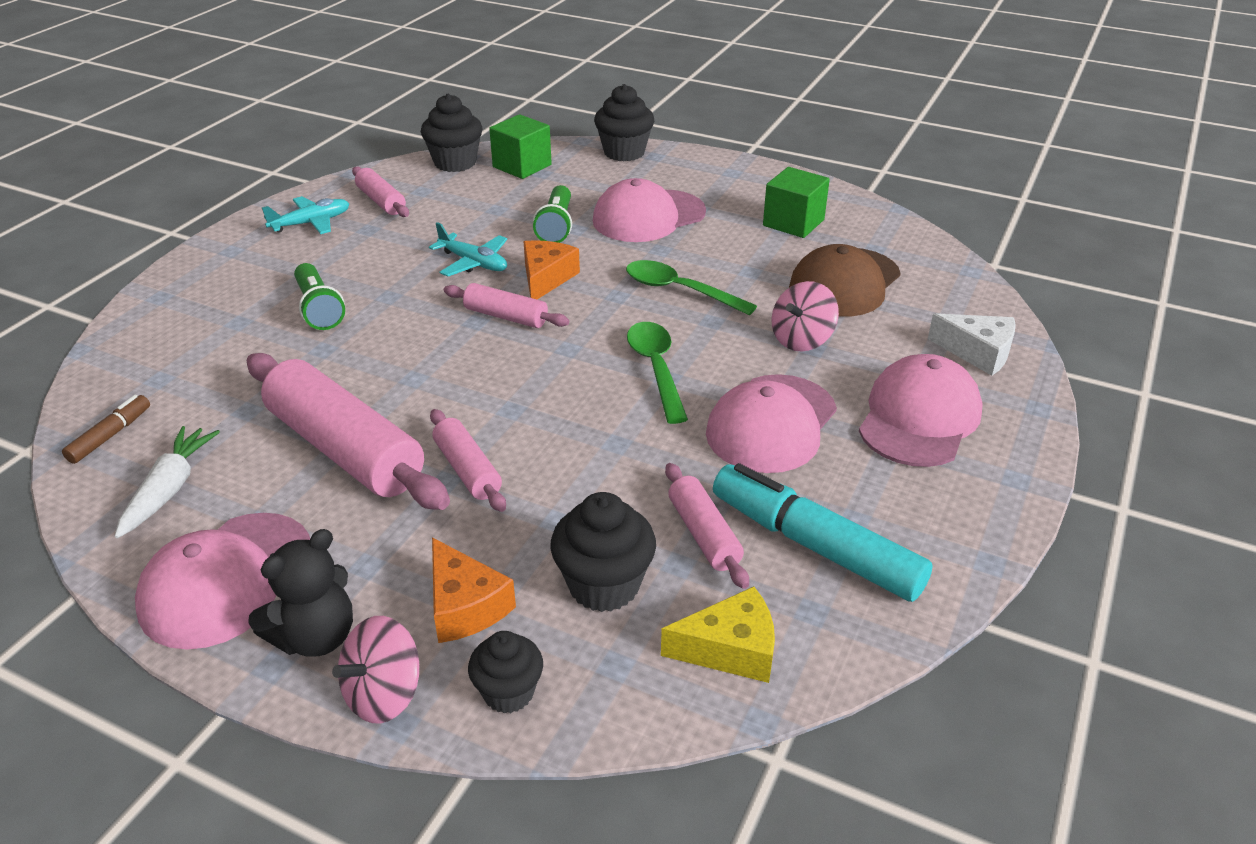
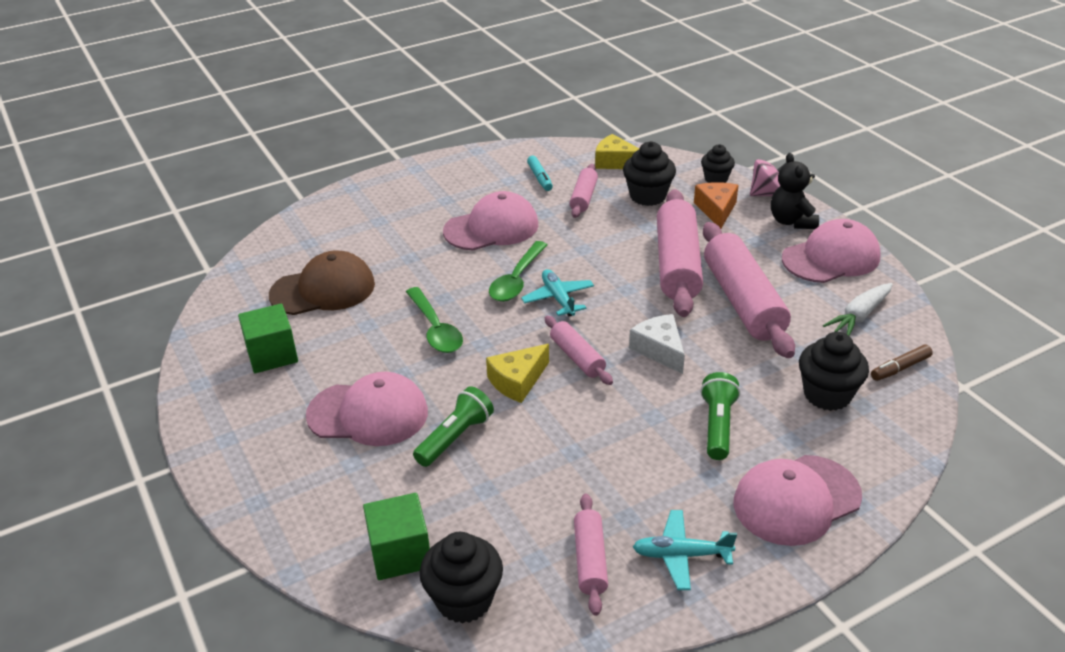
camera: 145 degrees left, 0 degrees up
black teddy bear [248,529,353,656] -> black teddy bear turned 90 degrees counterclockwise [771,153,819,229]
turquoise plane [429,222,507,276] -> turquoise plane moved to [521,269,594,316]
pink rolling pin [430,409,506,512] -> pink rolling pin [657,189,703,317], size x1.95
orange cheese [524,240,580,299] -> yellow cheese [486,344,549,403]
black cupcake [594,84,654,161] -> black cupcake moved to [799,332,869,411]
turquoise marker [713,463,933,602] -> turquoise marker [527,156,553,191], size x0.48
pink spinning top [772,281,839,352] -> none
pink cap [859,354,983,467] -> pink cap moved to [734,455,862,546]
white cheese [928,313,1016,376] -> white cheese moved to [629,314,685,374]

